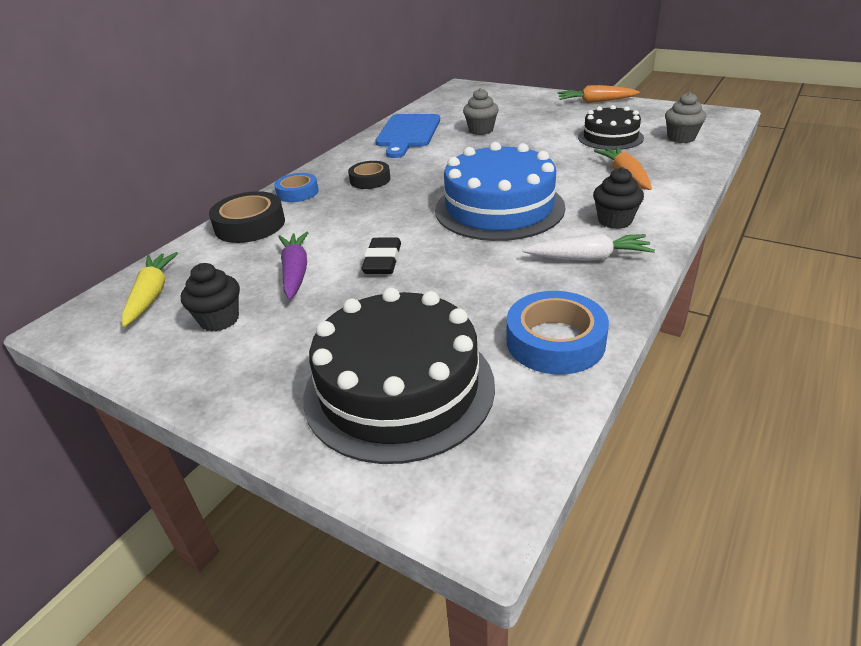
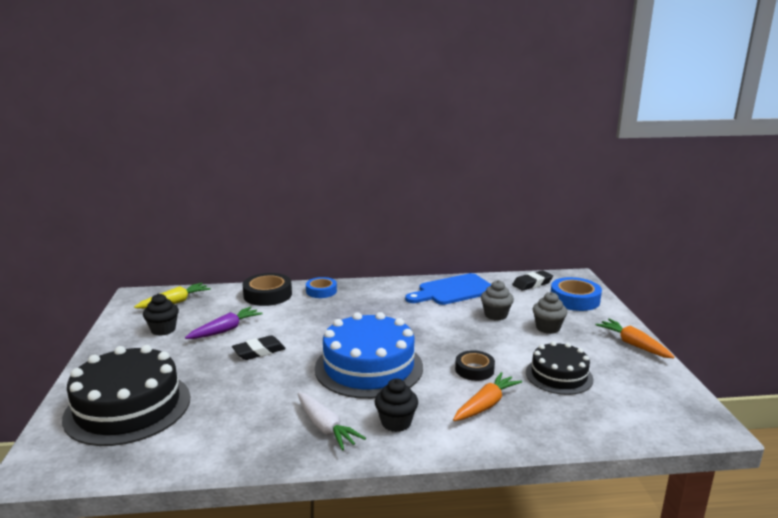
camera: 50 degrees right, 15 degrees down
black tape [348,161,390,189] -> black tape moved to [455,350,495,381]
blue tape [507,291,609,374] -> blue tape moved to [551,277,602,311]
grey cupcake [665,92,706,143] -> grey cupcake moved to [533,292,567,334]
none -> black eraser [512,270,553,291]

